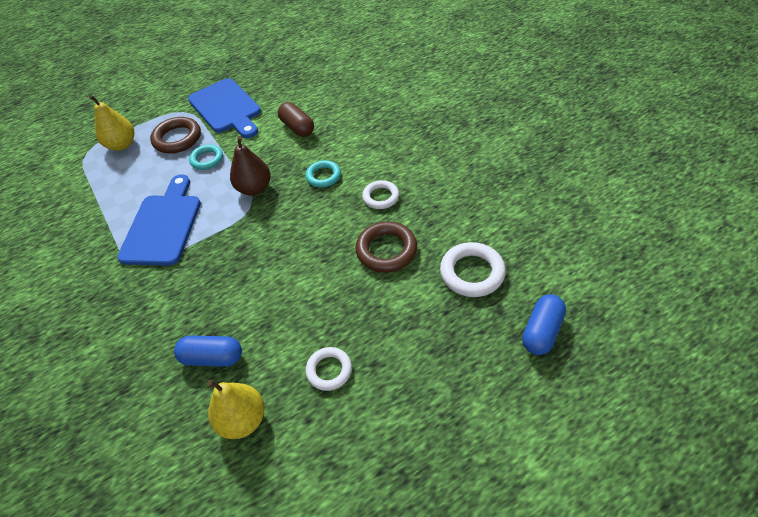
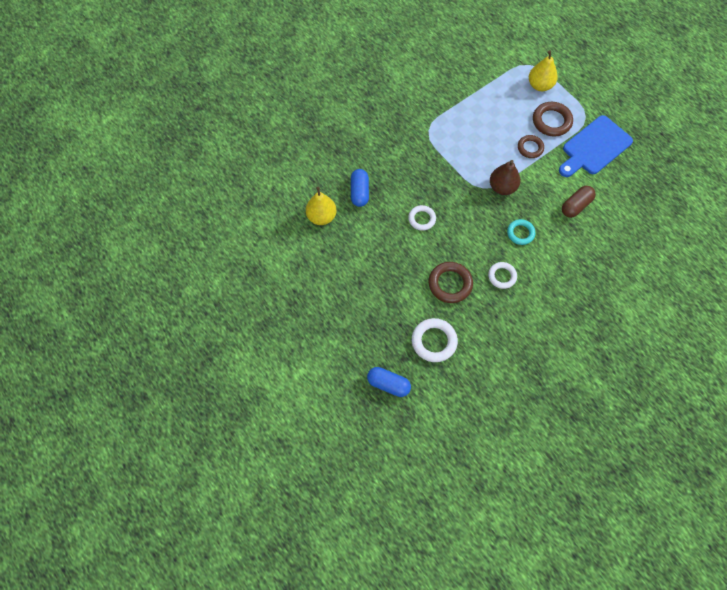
camera: 80 degrees right, 15 degrees up
blue cutting board [117,174,201,266] -> none
turquoise ring [189,145,223,170] -> brown ring [518,135,544,158]
white ring [306,347,352,391] -> white ring moved to [408,205,436,231]

